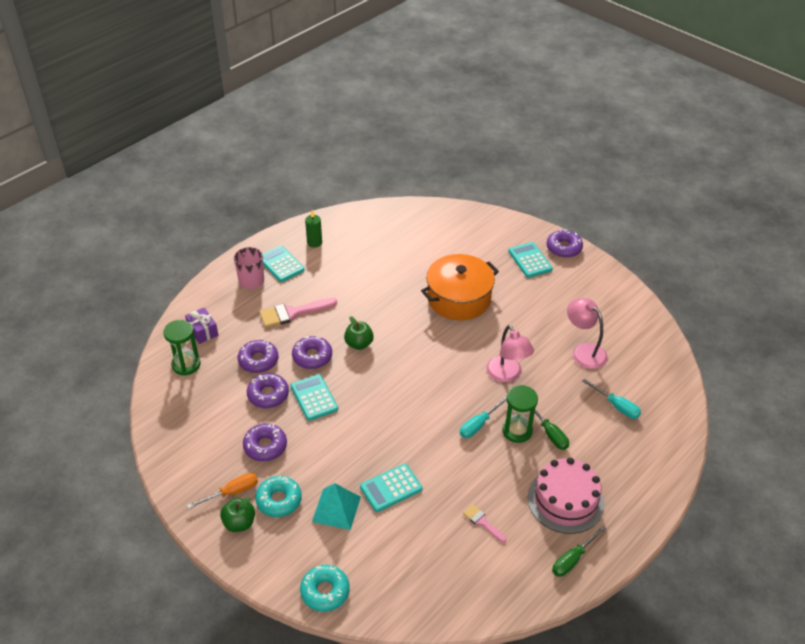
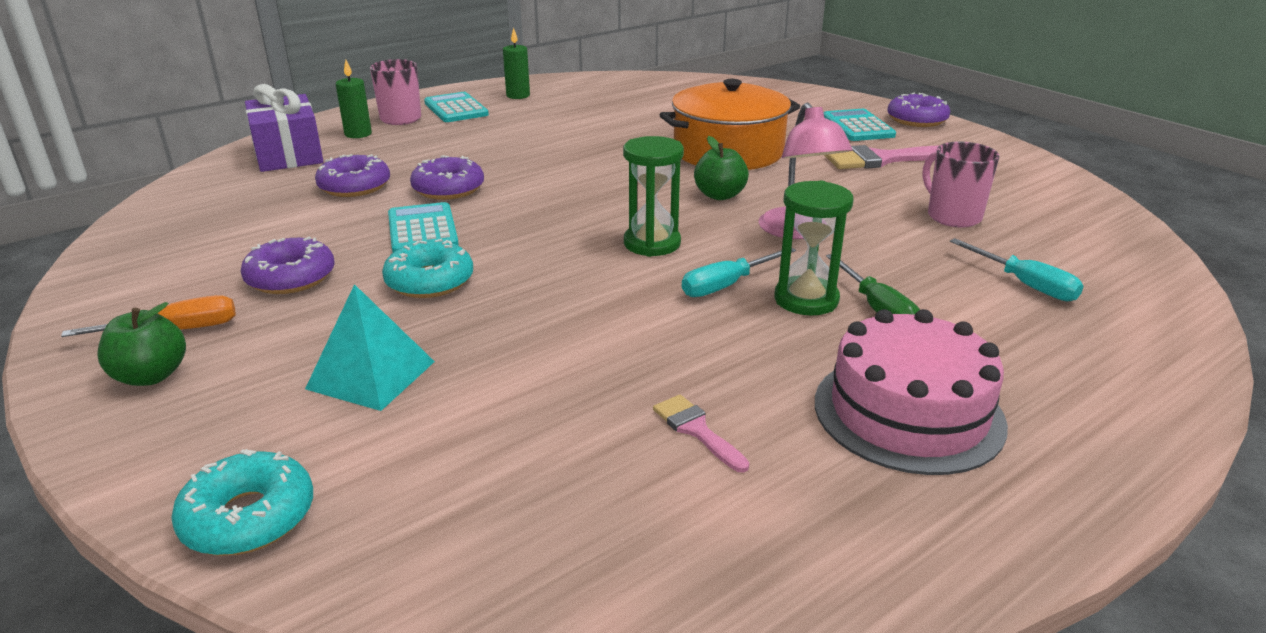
camera: 10 degrees right, 15 degrees down
green hourglass [163,320,201,376] -> green hourglass moved to [623,136,684,257]
purple gift [185,307,218,344] -> purple gift [245,84,323,172], size x1.65
purple donut [247,373,289,408] -> none
turquoise donut [255,476,302,517] -> turquoise donut moved to [382,239,473,298]
pink brush [259,298,337,328] -> pink brush moved to [824,145,940,169]
green apple [344,316,374,350] -> green apple moved to [694,136,749,200]
turquoise calculator [360,464,422,512] -> none
green screwdriver [552,525,606,577] -> none
pink lamp [567,298,608,369] -> pink mug [923,142,1000,228]
none -> green candle [336,60,372,138]

